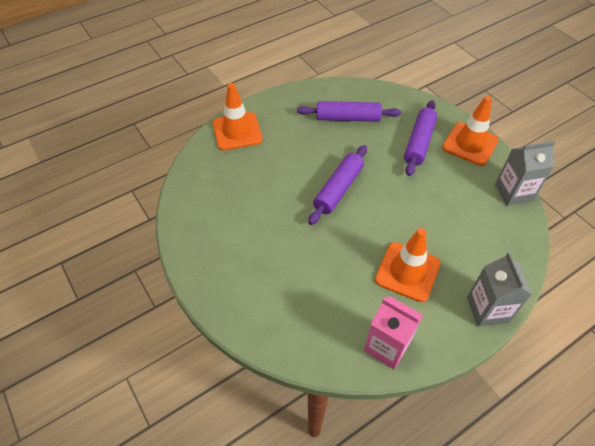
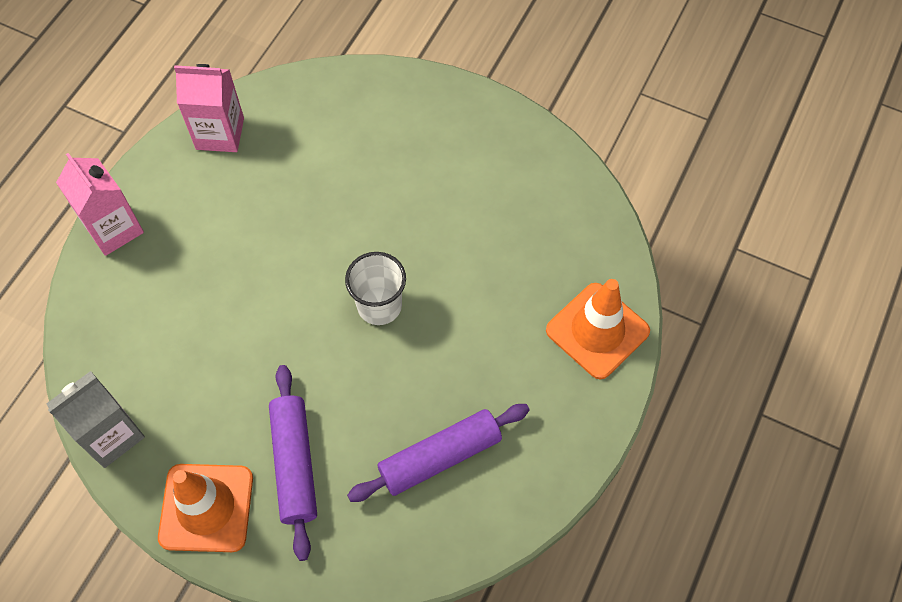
camera: 150 degrees right, 10 degrees up
purple rolling pin [308,145,367,225] -> white cup [345,252,406,325]
orange traffic cone [375,228,441,302] -> none
grey carton [467,252,532,327] -> pink carton [56,153,144,256]

